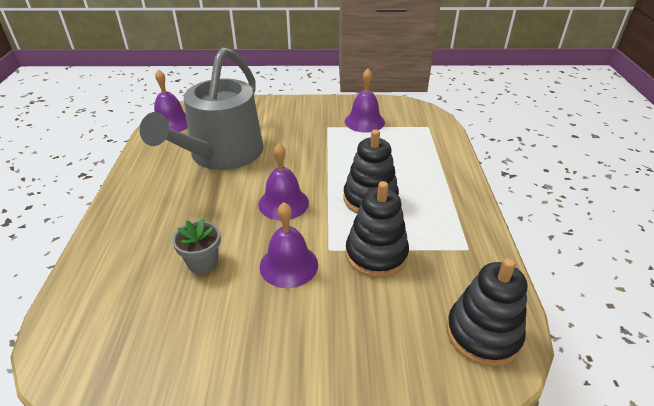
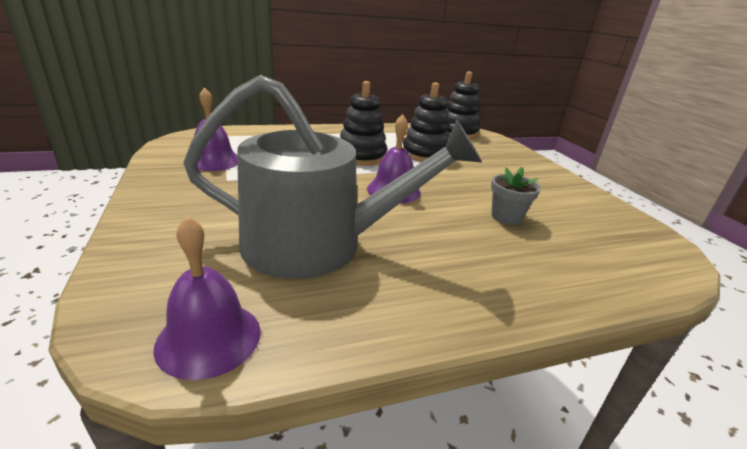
camera: 110 degrees left, 10 degrees down
purple bell [260,202,318,288] -> none

